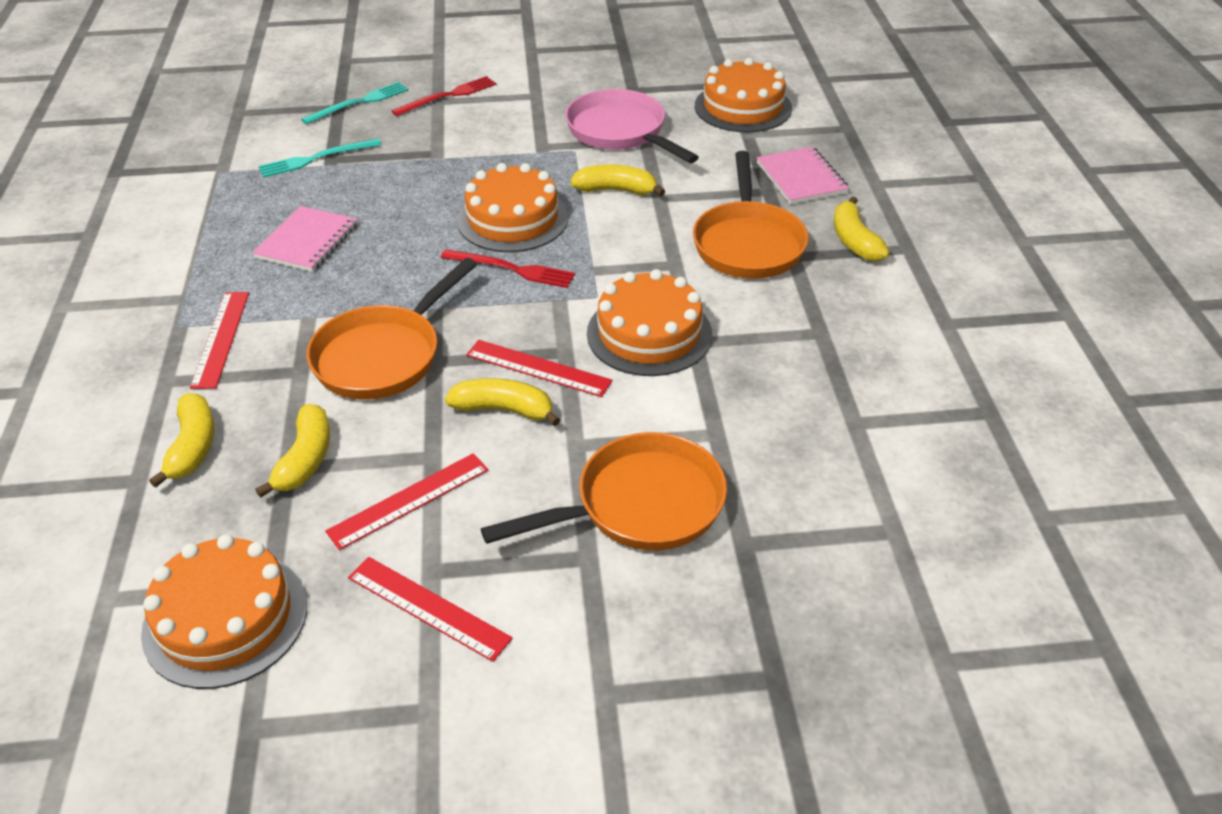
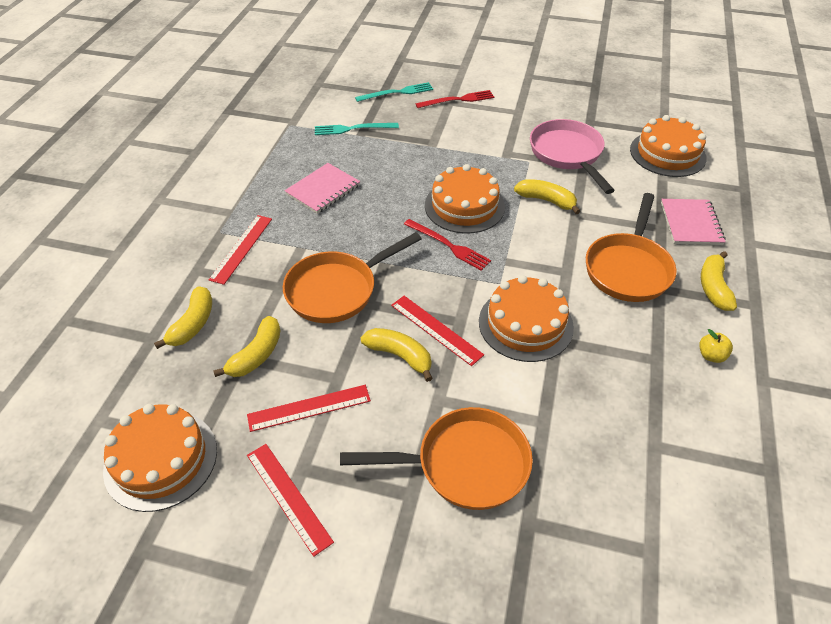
camera: 20 degrees right, 5 degrees up
none -> yellow apple [699,329,733,363]

